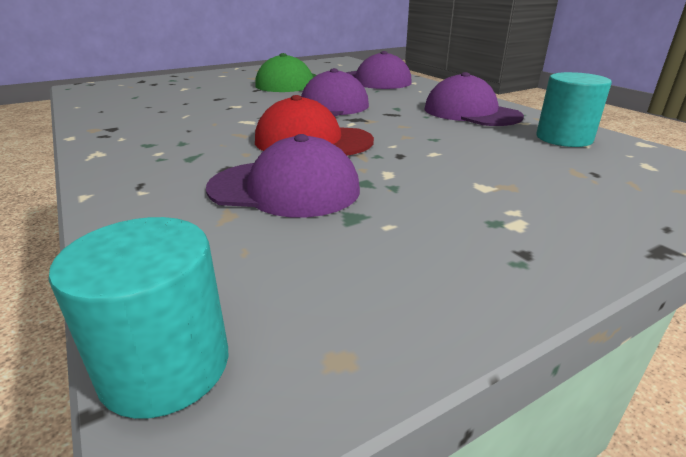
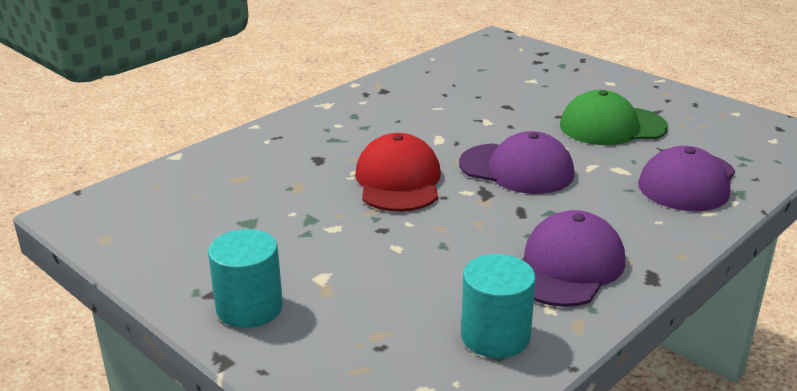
camera: 75 degrees right, 0 degrees up
turquoise cylinder [48,217,228,419] -> turquoise cylinder moved to [208,229,283,328]
purple cap [206,134,360,218] -> none

